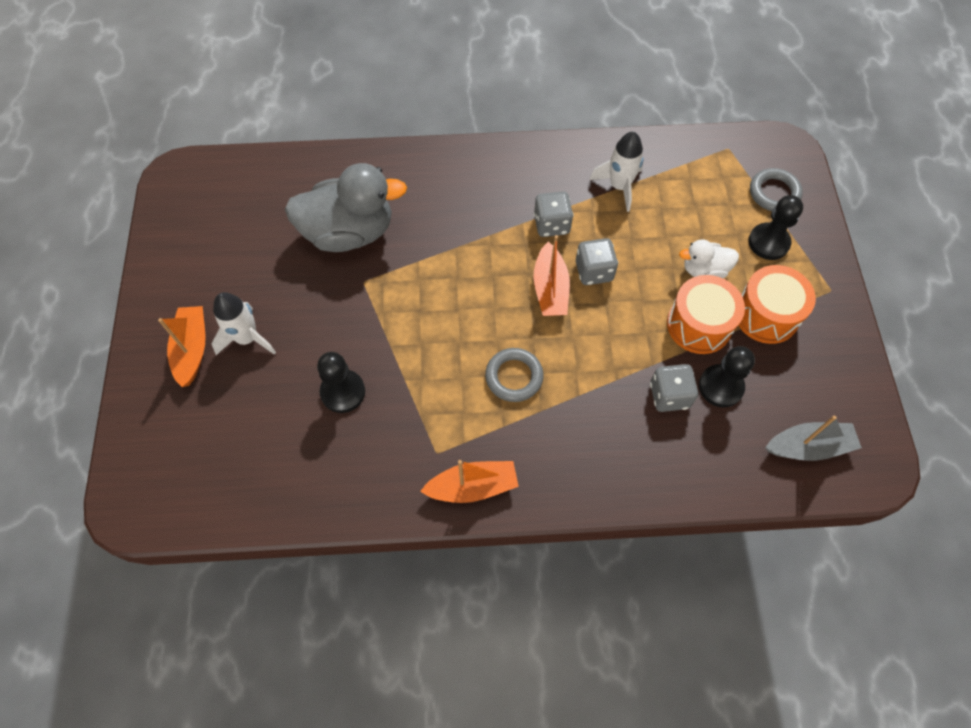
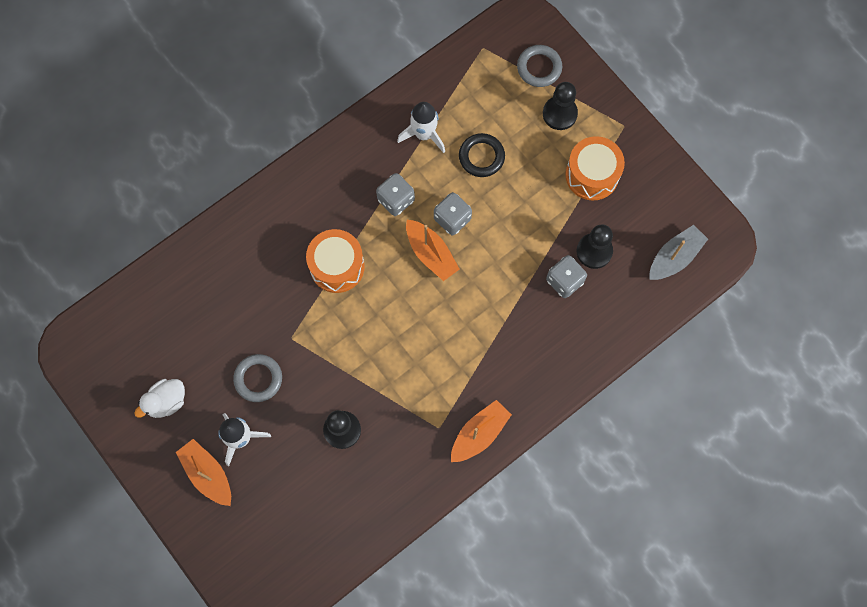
camera: 35 degrees left, 10 degrees up
grey duck [285,163,407,252] -> none
grey ring [485,348,544,402] -> grey ring moved to [233,354,282,402]
orange drum [667,275,745,354] -> orange drum moved to [306,229,365,293]
white duck [679,239,739,278] -> white duck moved to [134,379,185,418]
none -> black ring [459,133,505,177]

